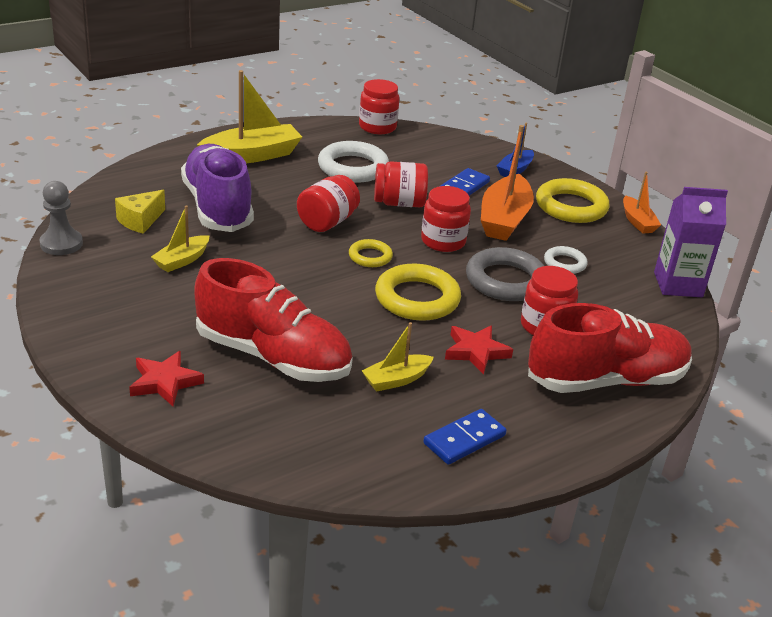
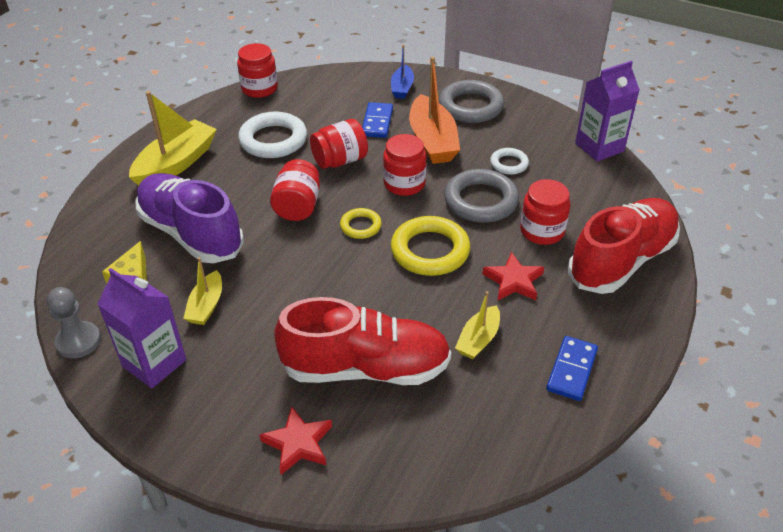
camera: 25 degrees left, 10 degrees up
yellow ring [536,178,610,223] -> grey ring [439,80,504,123]
orange boat [623,172,661,234] -> none
none -> purple carton [98,268,186,388]

